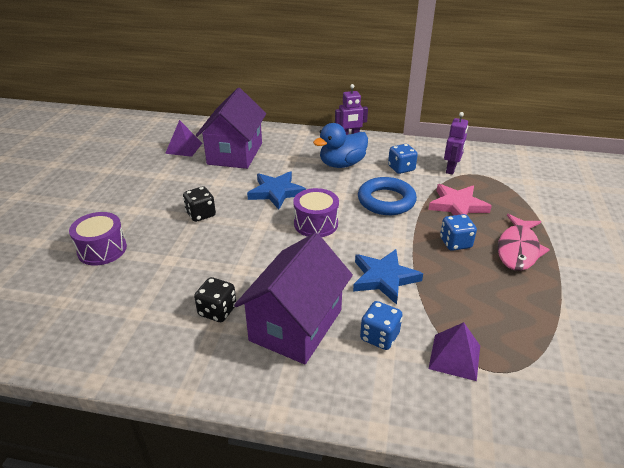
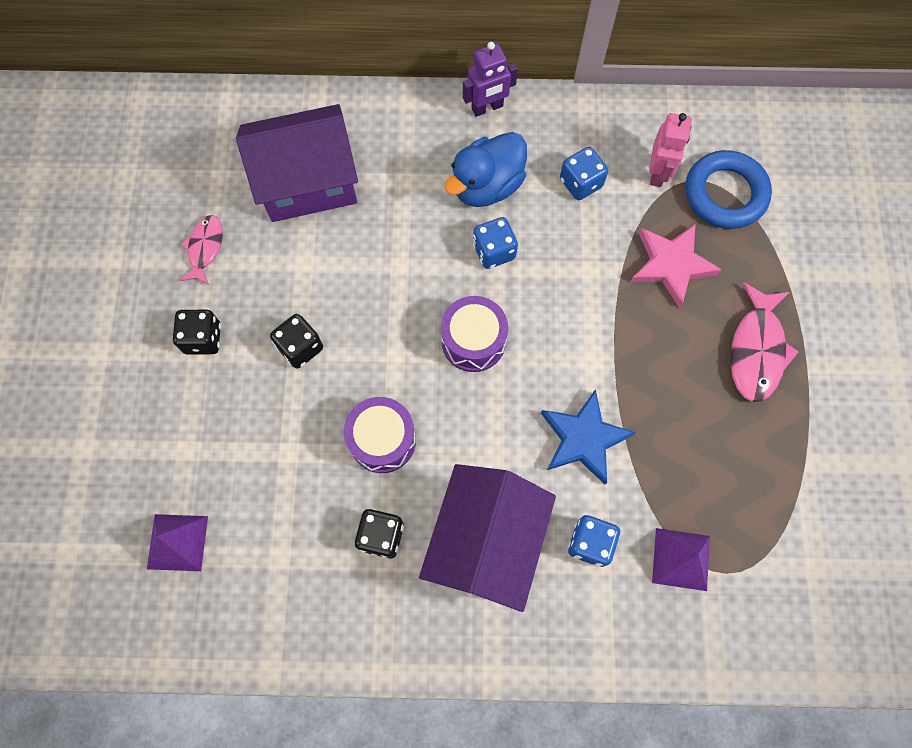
camera: 10 degrees left, 35 degrees up
purple drum [69,212,127,265] -> purple drum moved to [344,397,416,473]
purple pyramid [165,120,202,157] -> purple pyramid moved to [147,514,208,571]
purple house [196,88,266,169] -> purple house turned 75 degrees clockwise [236,104,358,222]
blue star [247,171,306,209] -> none
blue ring [358,177,417,215] -> blue ring moved to [686,150,772,229]
blue dice [440,214,477,251] -> blue dice moved to [473,217,518,269]
purple robot [444,112,468,175] -> pink robot [649,113,692,187]
none -> black dice [173,309,221,355]
none -> pink fish [180,215,223,285]

